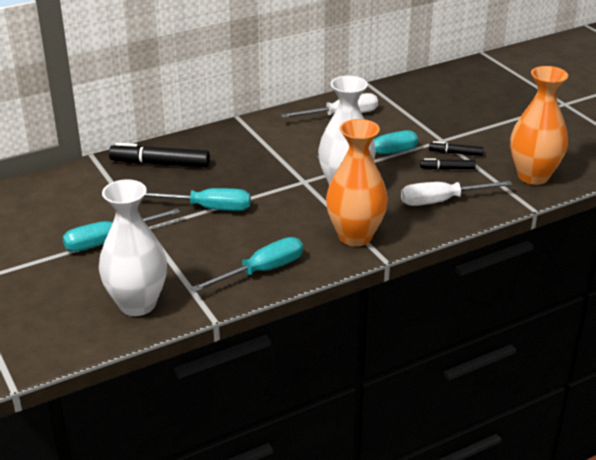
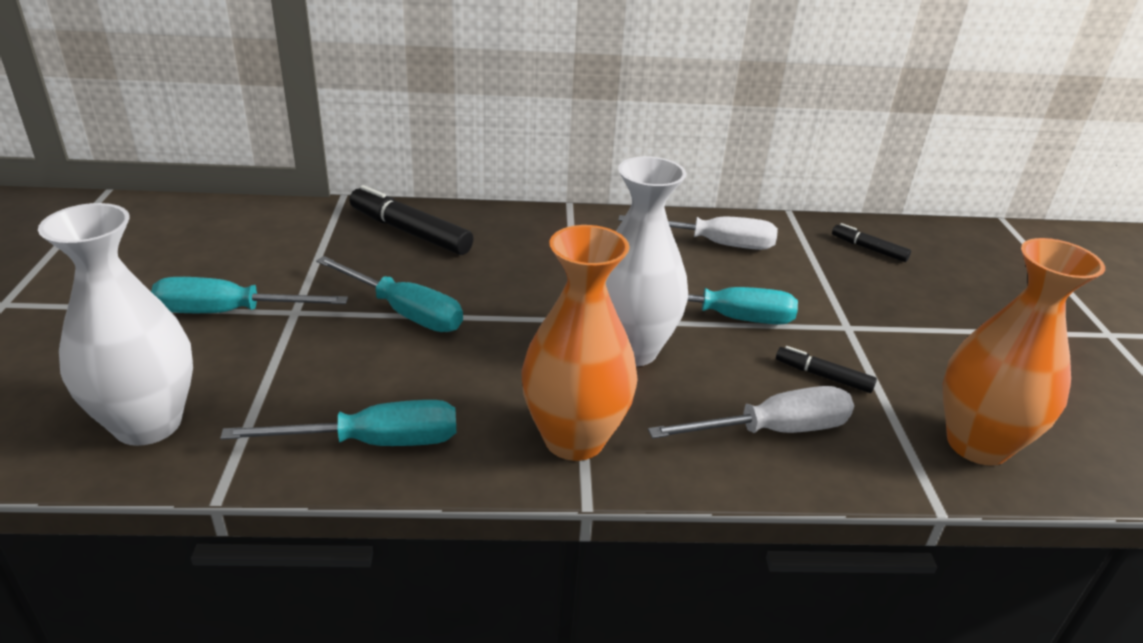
camera: 25 degrees right, 0 degrees up
white screwdriver [401,181,512,206] -> white screwdriver turned 150 degrees clockwise [648,386,854,439]
black marker [429,141,483,156] -> black marker moved to [832,223,911,262]

